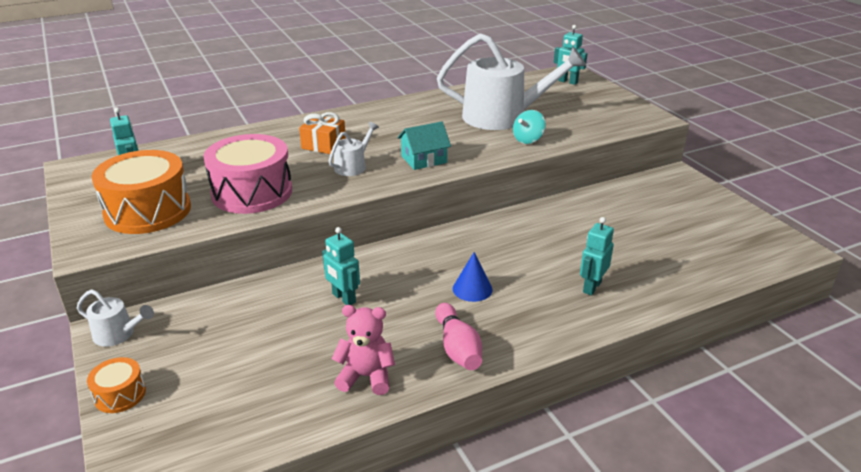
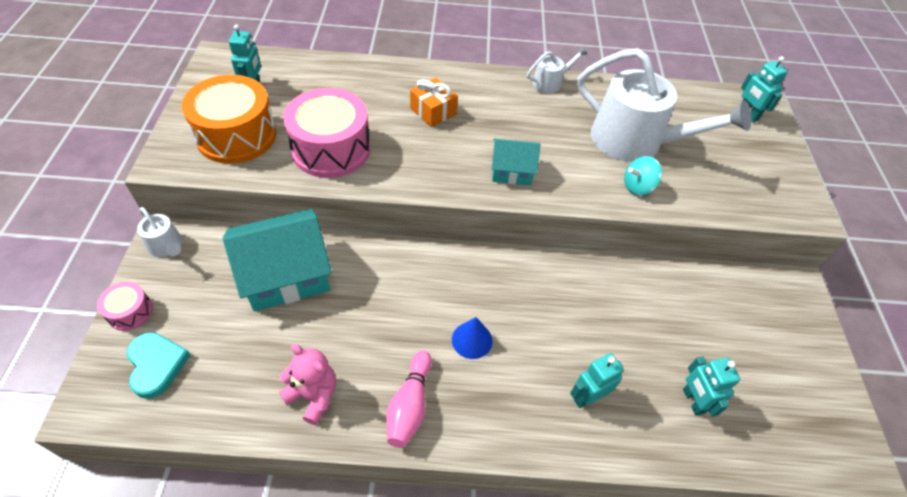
camera: 25 degrees right, 20 degrees up
orange drum [87,357,146,413] -> pink drum [97,282,153,331]
turquoise robot [322,227,360,305] -> turquoise robot moved to [683,356,740,417]
white watering can [329,122,379,176] -> white watering can moved to [527,46,587,93]
none -> turquoise heart [127,332,191,399]
none -> turquoise house [223,209,332,312]

